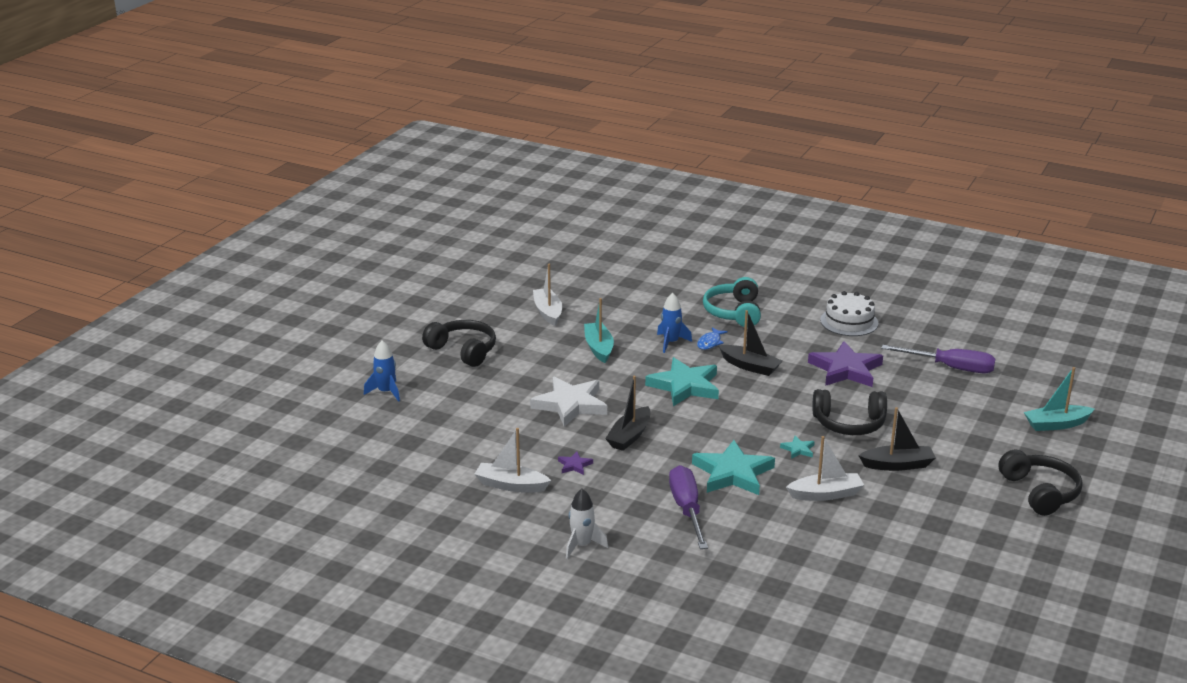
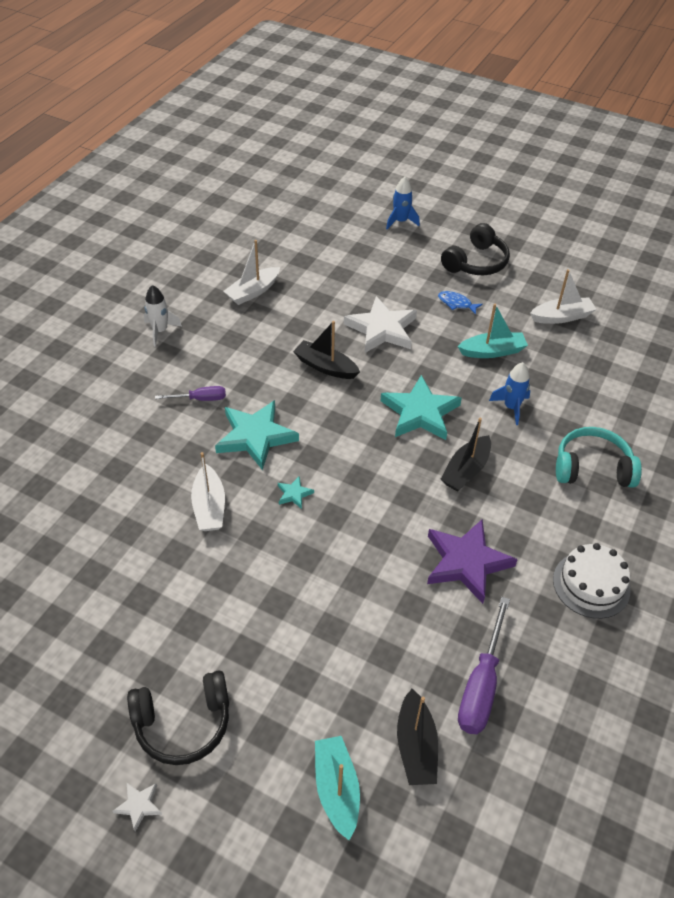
camera: 90 degrees right, 20 degrees up
white boat [474,428,551,493] -> white boat turned 150 degrees counterclockwise [223,240,280,305]
purple star [558,452,593,475] -> none
purple screwdriver [669,465,708,549] -> purple screwdriver [155,386,226,401], size x0.58
blue fish [697,327,728,350] -> blue fish moved to [438,291,483,315]
black headphones [812,389,887,435] -> none
black boat [858,407,936,471] -> black boat moved to [397,689,438,785]
none -> white star [113,783,162,832]

